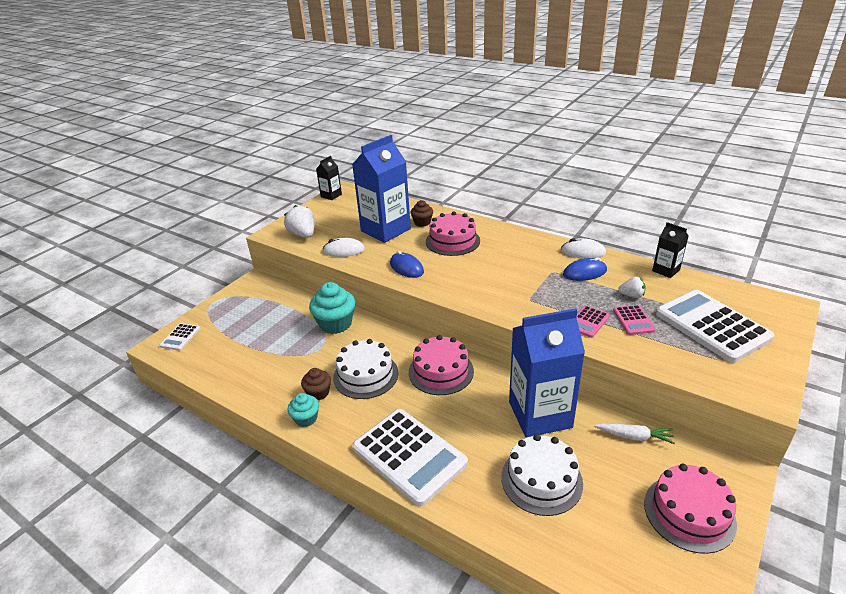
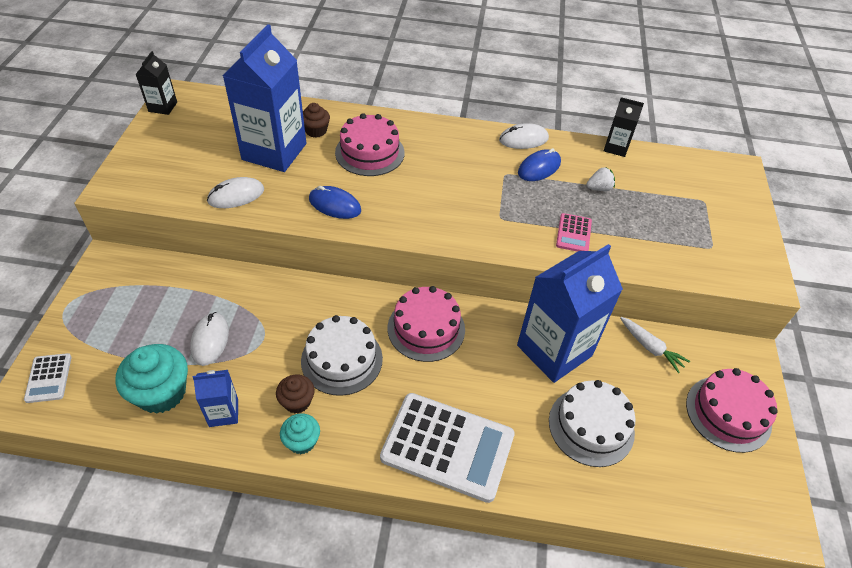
camera: 30 degrees left, 15 degrees up
white strawberry [284,205,315,238] -> none
turquoise cupcake [309,282,355,334] -> turquoise cupcake moved to [115,344,188,414]
white carrot [594,423,675,444] -> white carrot turned 60 degrees clockwise [620,317,690,373]
pink calculator [613,305,656,335] -> none
white calculator [656,290,775,363] -> none
none -> white mouse [190,312,229,366]
none -> blue carton [193,370,238,427]

